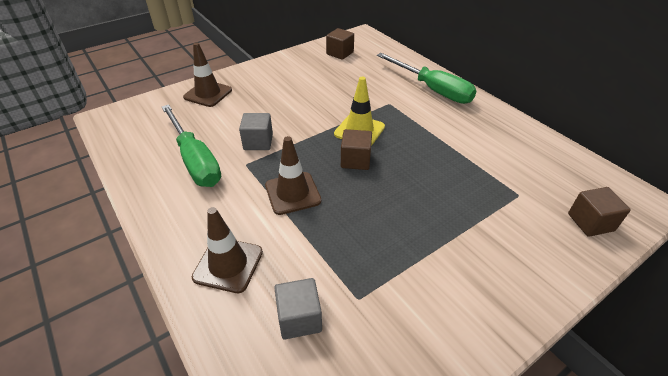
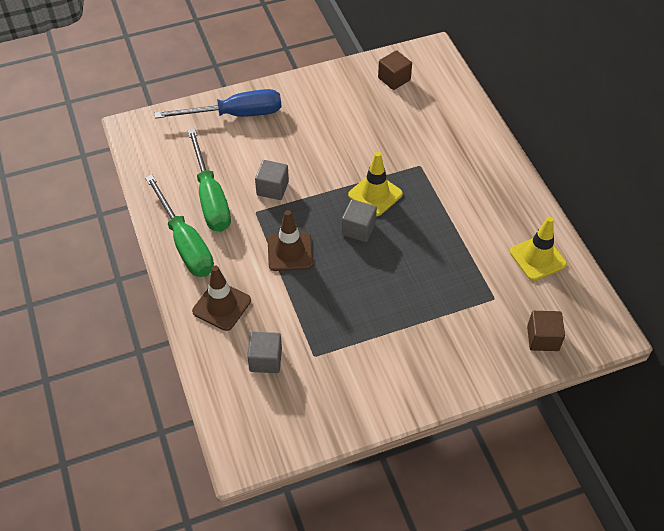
camera: 15 degrees right, 10 degrees up
brown traffic cone [183,43,232,107] -> blue screwdriver [155,89,281,119]
brown cube [341,129,372,170] -> grey cube [342,199,377,242]
green screwdriver [377,53,477,104] -> green screwdriver moved to [145,175,214,277]
none -> yellow traffic cone [510,217,567,281]

